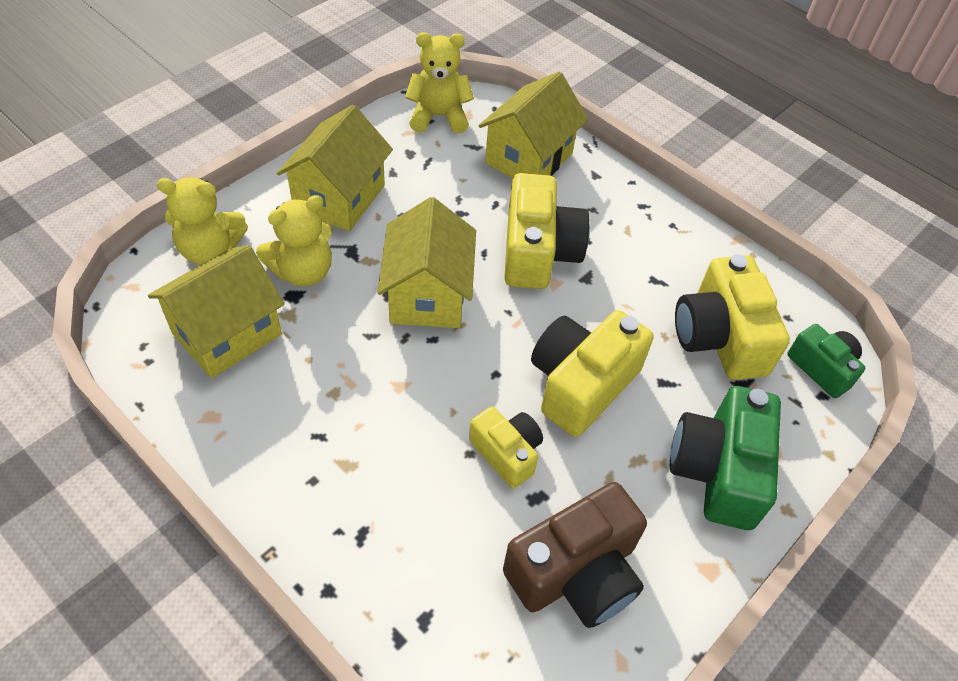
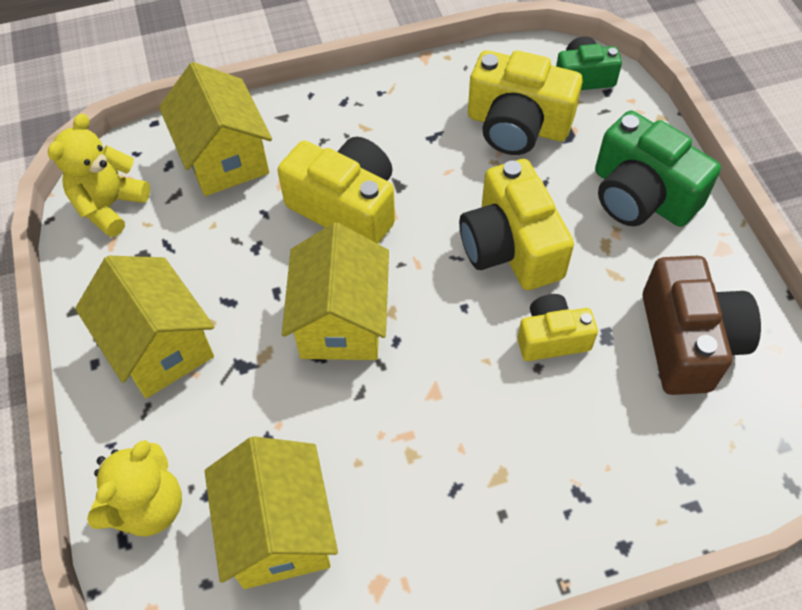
camera: 55 degrees left, 5 degrees up
yellow teddy bear [256,195,332,286] -> none
yellow house [377,197,476,328] -> yellow house turned 60 degrees clockwise [282,222,389,360]

